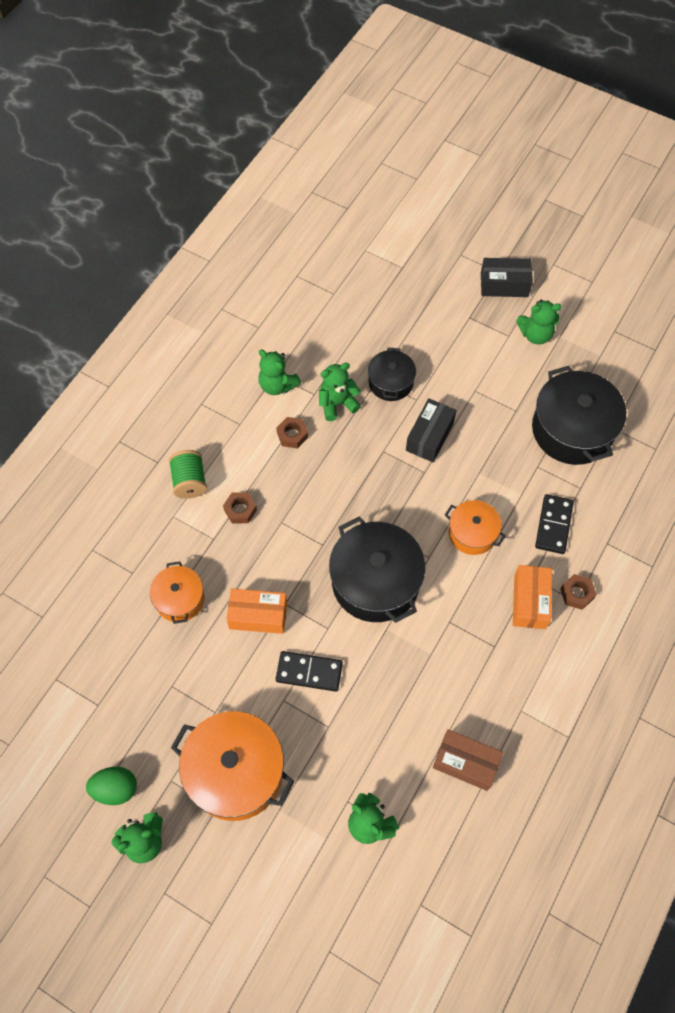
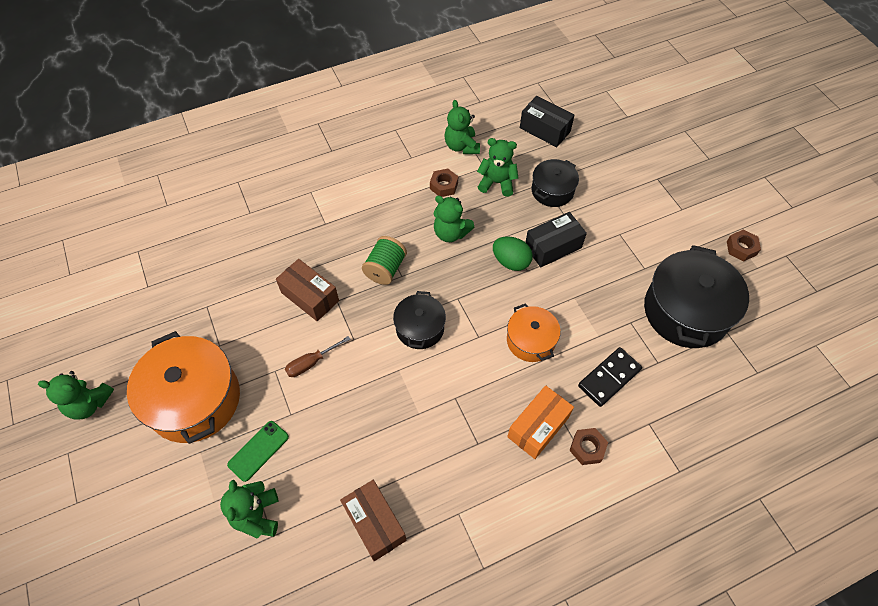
camera: 35 degrees right, 5 degrees down
green egg [86,767,137,805] -> green egg moved to [493,236,533,271]
orange pot [150,561,204,624] -> none
green spool [169,450,207,499] -> green spool moved to [362,236,407,285]
brown nut [223,492,257,524] -> brown nut moved to [727,230,761,261]
orange box [226,588,287,634] -> brown box [276,259,339,321]
black domino [276,651,343,692] -> brown screwdriver [285,336,351,377]
black pot [329,516,426,623] -> black pot [393,291,446,349], size x0.56
black box [481,258,533,297] -> black box moved to [520,96,575,147]
green teddy bear [516,299,562,344] -> green teddy bear moved to [433,195,474,242]
none -> green phone [227,421,289,482]

